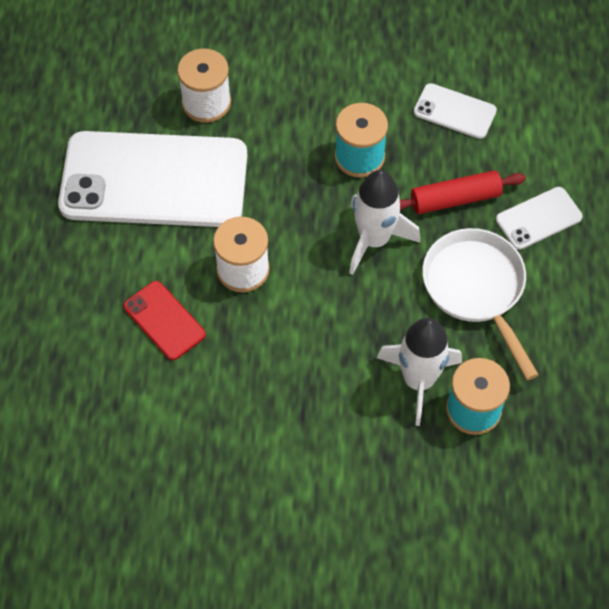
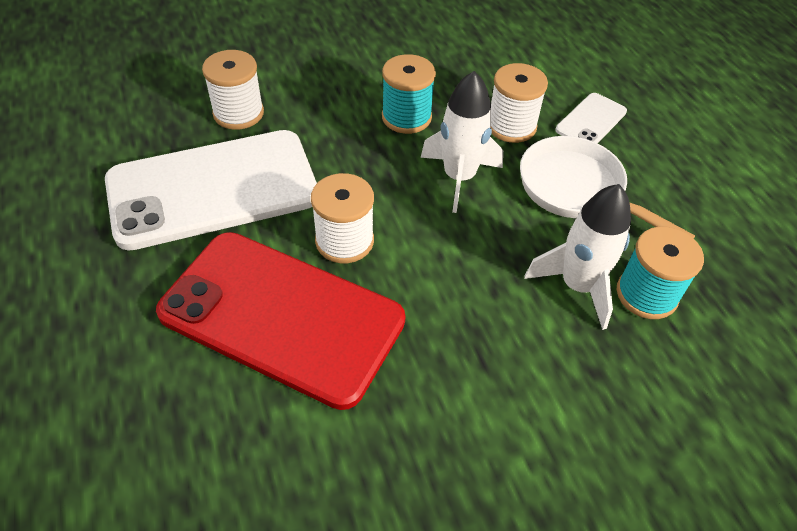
camera: 25 degrees left, 10 degrees down
red phone [124,281,206,360] -> red phone [156,232,405,410], size x2.31
red rolling pin [400,170,526,214] -> white spool [491,63,548,143]
white phone [414,83,497,139] -> none

